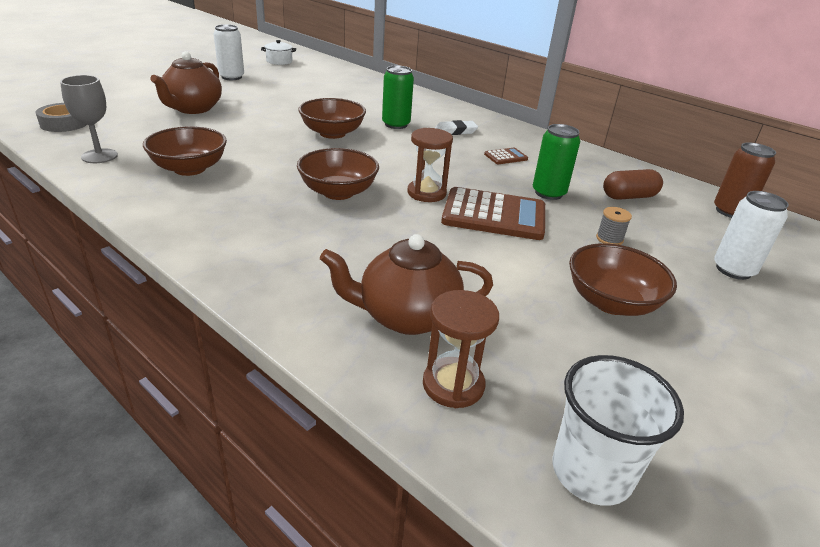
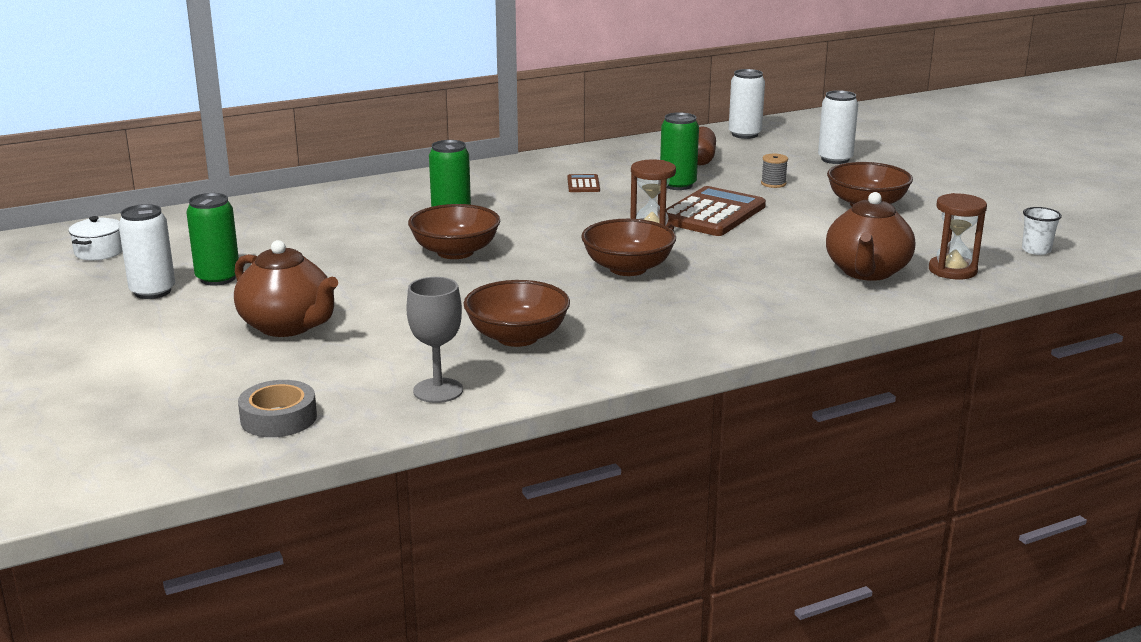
camera: 65 degrees left, 10 degrees down
white eraser [435,120,478,135] -> none
white cup [553,355,684,506] -> white cup [1022,207,1062,255], size x0.55
brown can [714,142,776,218] -> white can [729,69,765,139]
none -> green can [186,193,239,286]

